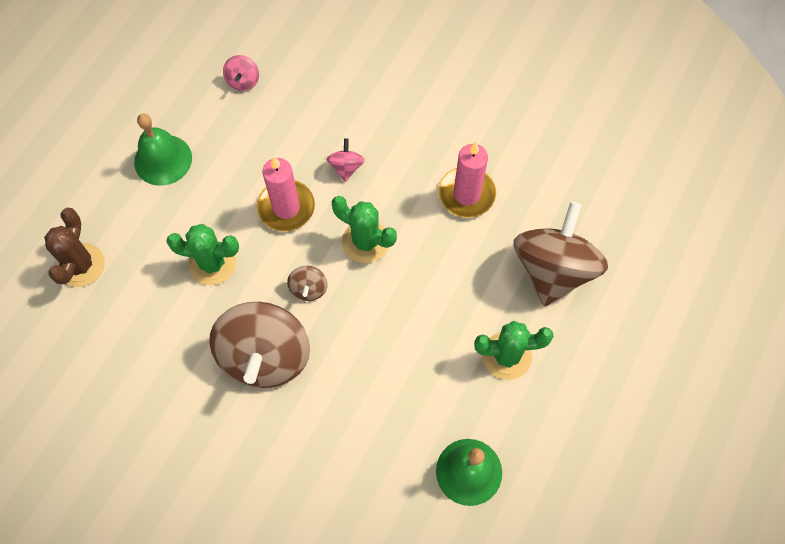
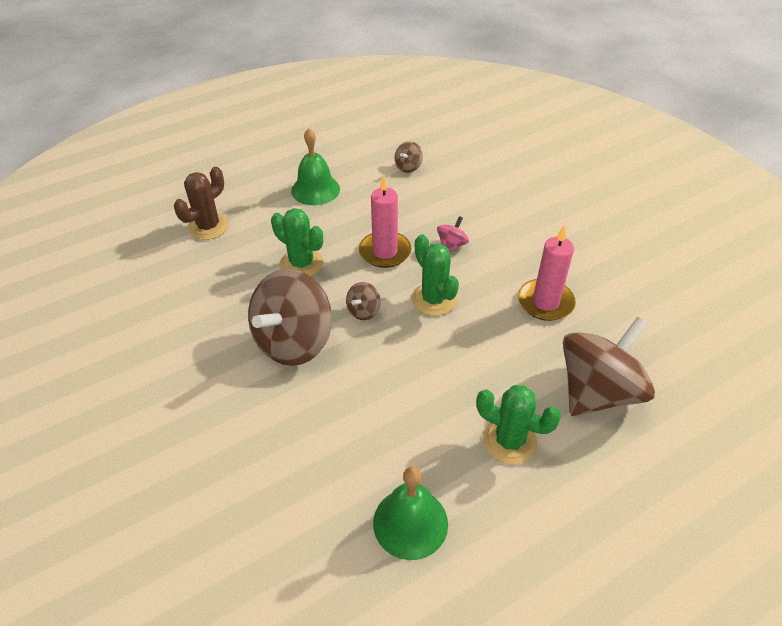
camera: 30 degrees right, 20 degrees down
pink spinning top [223,55,259,91] -> brown spinning top [395,141,423,173]

